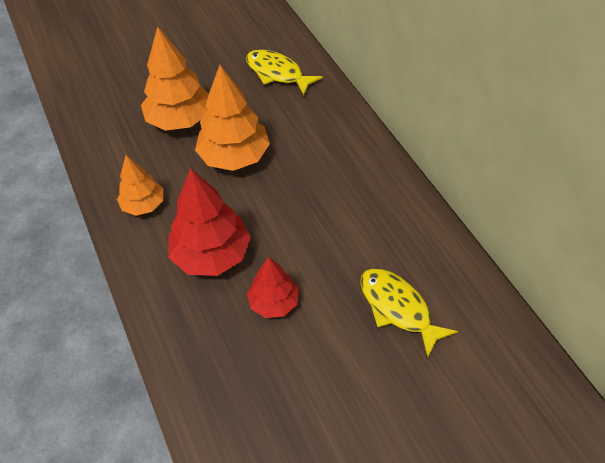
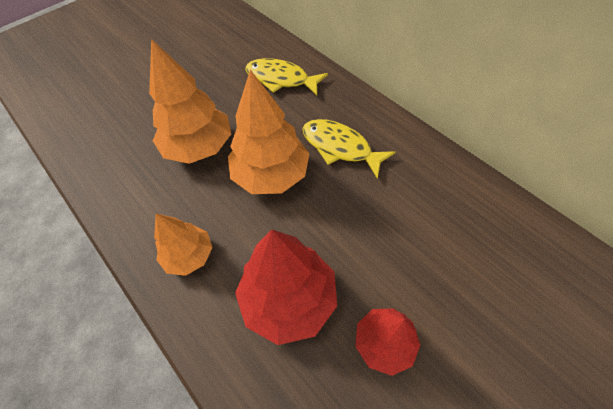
camera: 15 degrees left, 5 degrees up
yellow fish [360,268,458,358] -> yellow fish moved to [302,119,395,179]

